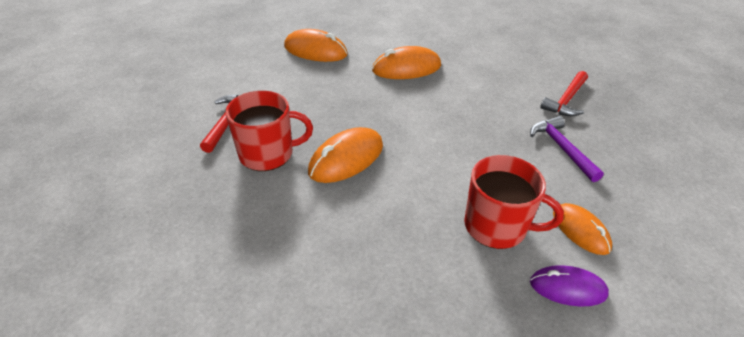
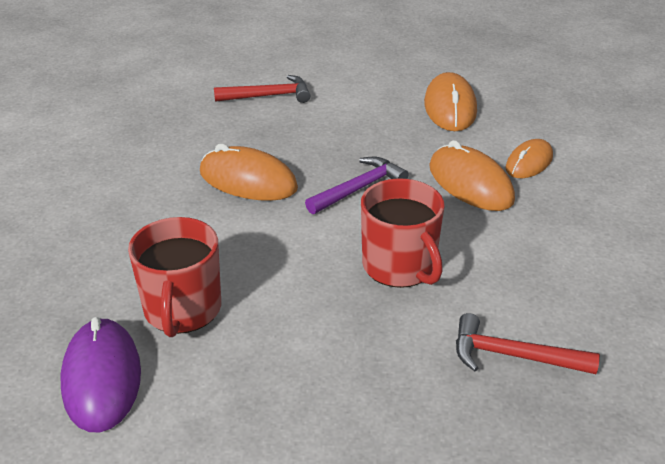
camera: 70 degrees right, 5 degrees down
red mug [225,91,313,171] -> red mug moved to [361,178,445,288]
purple hammer [530,116,604,182] -> purple hammer moved to [305,157,409,214]
purple mouse [530,265,609,307] -> purple mouse [60,317,141,433], size x1.53
orange mouse [553,203,612,255] -> orange mouse moved to [506,139,553,178]

